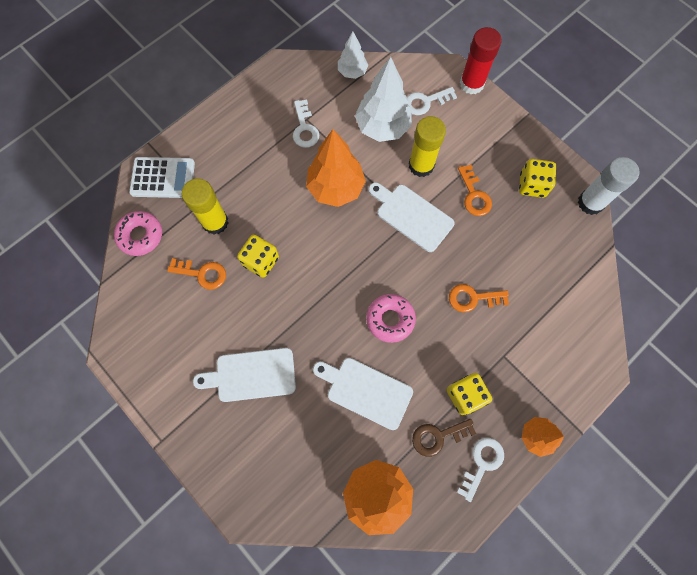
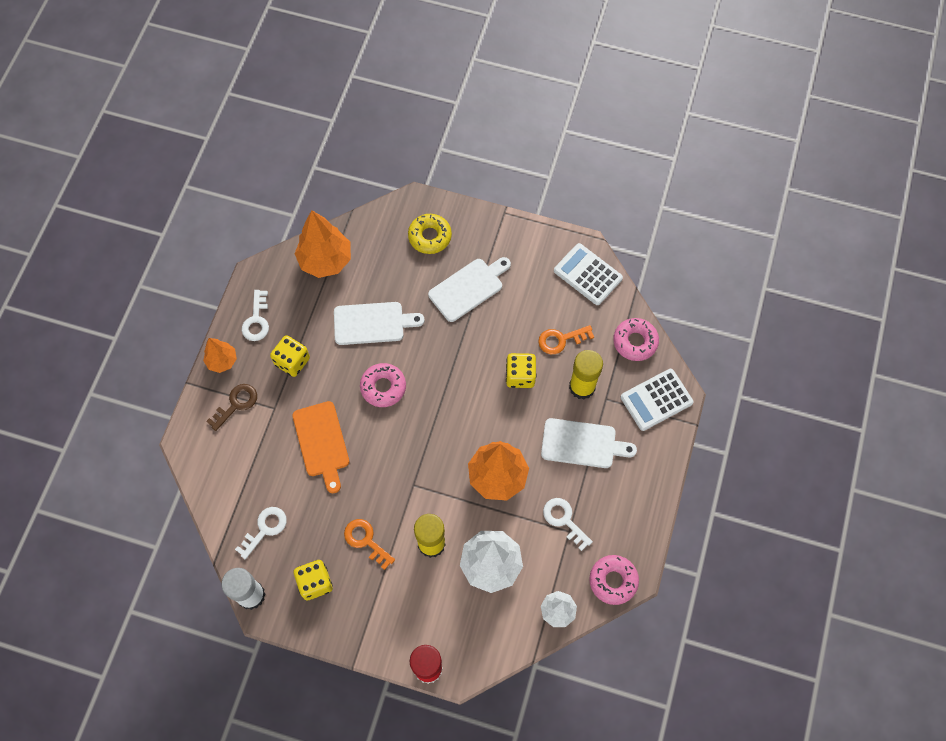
camera: 150 degrees right, 5 degrees down
white cutting board [369,182,455,252] -> white cutting board moved to [541,418,637,468]
white key [407,87,457,115] -> white key moved to [235,507,287,559]
brown key [412,419,476,457] -> brown key moved to [206,384,257,431]
orange key [449,284,509,312] -> orange cutting board [292,401,349,493]
none -> yellow donut [408,214,452,254]
none -> white calculator [554,243,623,305]
none -> pink donut [589,555,639,605]

